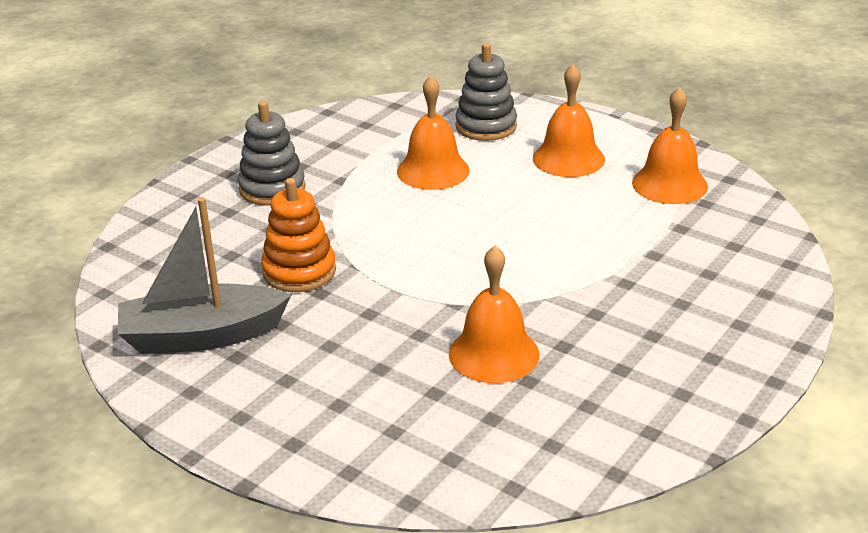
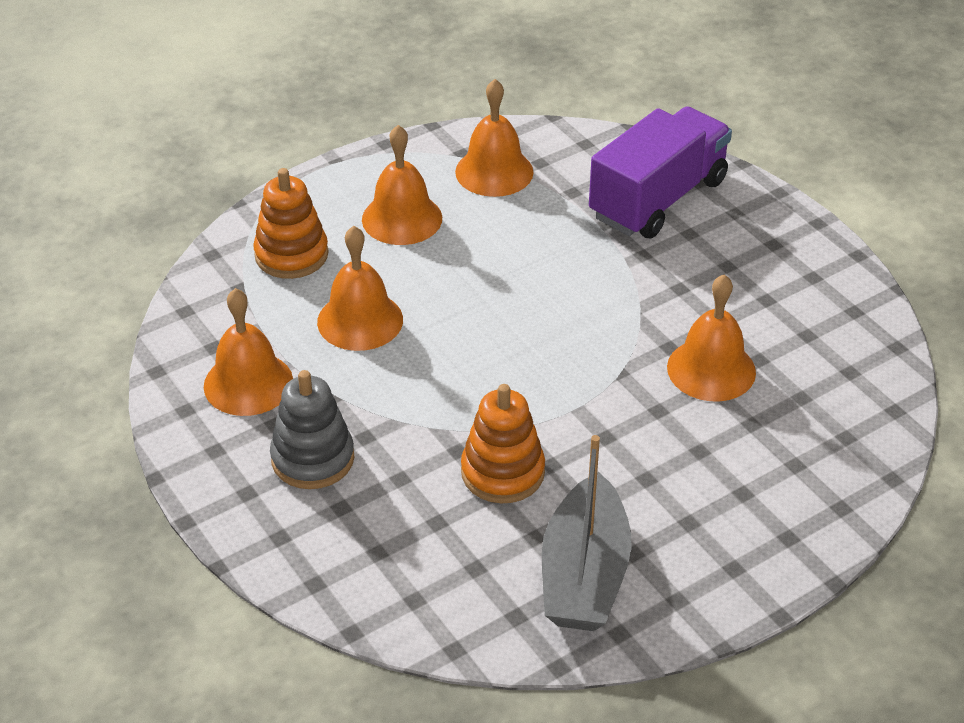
camera: 70 degrees left, 10 degrees up
grey stacking toy [455,43,517,141] -> orange stacking toy [253,168,329,279]
none -> orange bell [204,288,293,416]
none -> purple truck [589,107,732,238]

